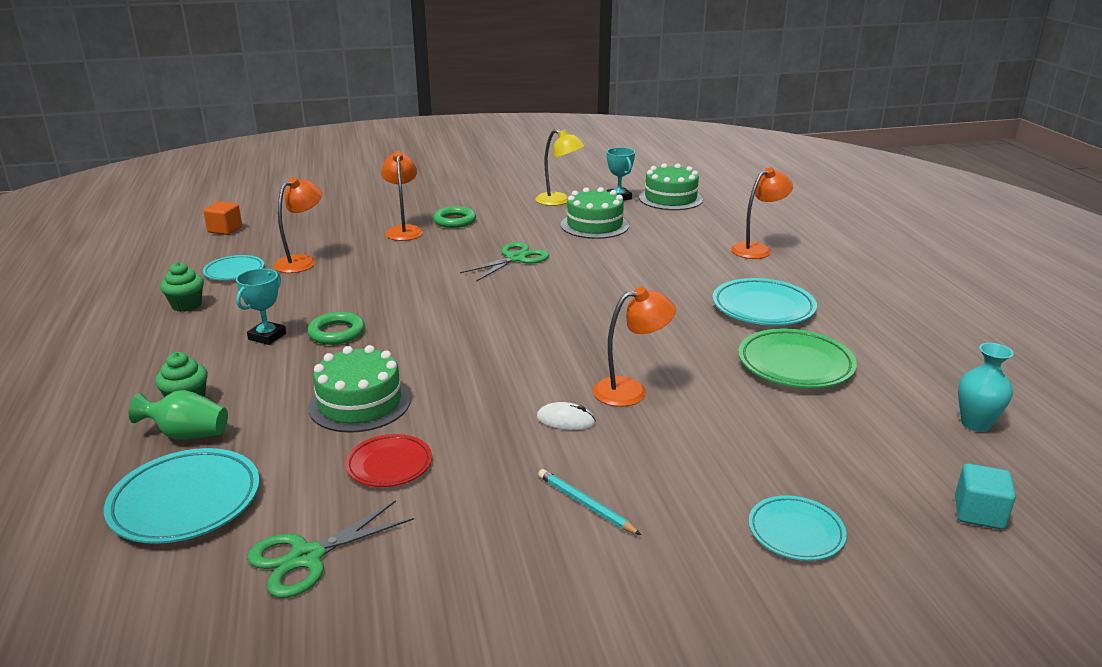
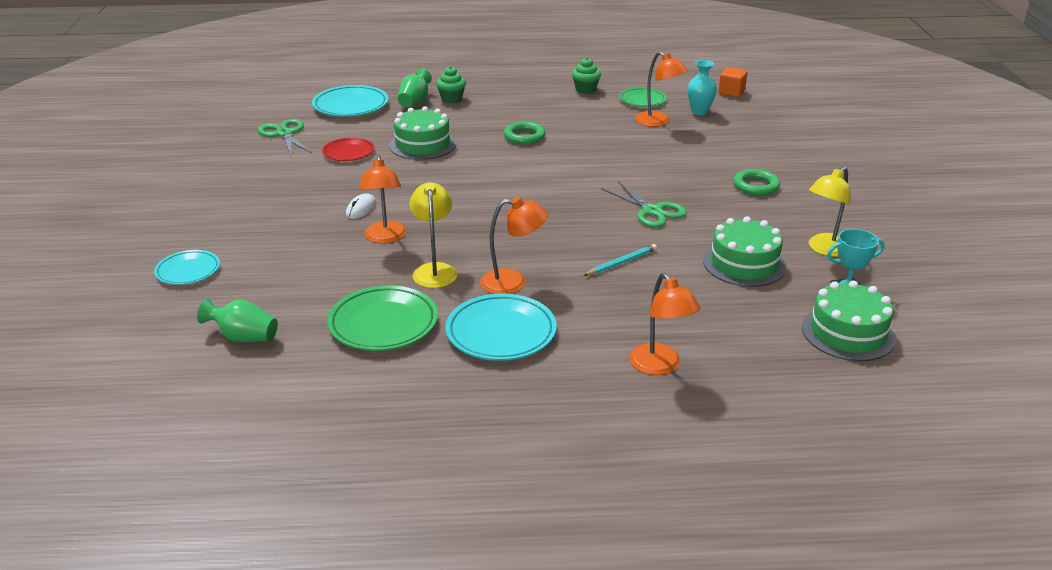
camera: 100 degrees right, 5 degrees up
turquoise plate [203,255,264,280] -> green plate [619,87,666,107]
turquoise trophy [236,269,286,345] -> none
orange lamp [381,151,423,241] -> orange lamp moved to [480,196,548,294]
turquoise pencil [538,469,641,535] -> turquoise pencil moved to [583,244,657,276]
turquoise cube [955,463,1016,529] -> none
turquoise vase [958,343,1014,432] -> turquoise vase moved to [687,60,717,115]
none -> green vase [197,298,278,342]
none -> yellow lamp [409,182,458,288]

